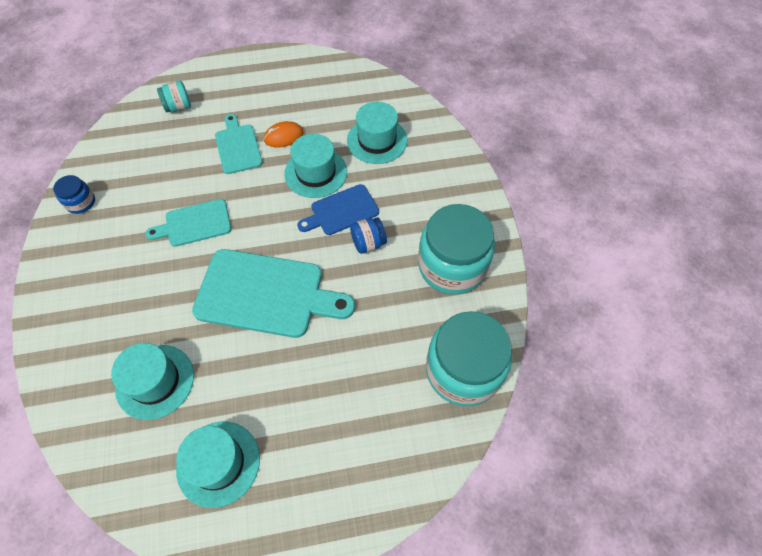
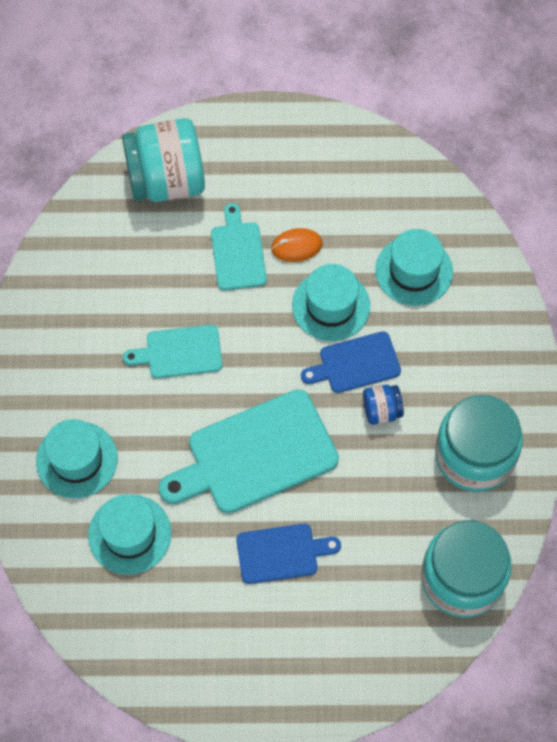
camera: 10 degrees right, 5 degrees up
blue jar [53,175,95,214] -> none
turquoise jar [157,81,191,112] -> turquoise jar [122,118,205,202], size x2.18
turquoise hat [176,422,260,508] -> turquoise hat moved to [36,419,118,498]
turquoise cutting board [192,249,355,338] -> turquoise cutting board turned 135 degrees clockwise [158,389,339,513]
none -> blue cutting board [236,524,341,584]

